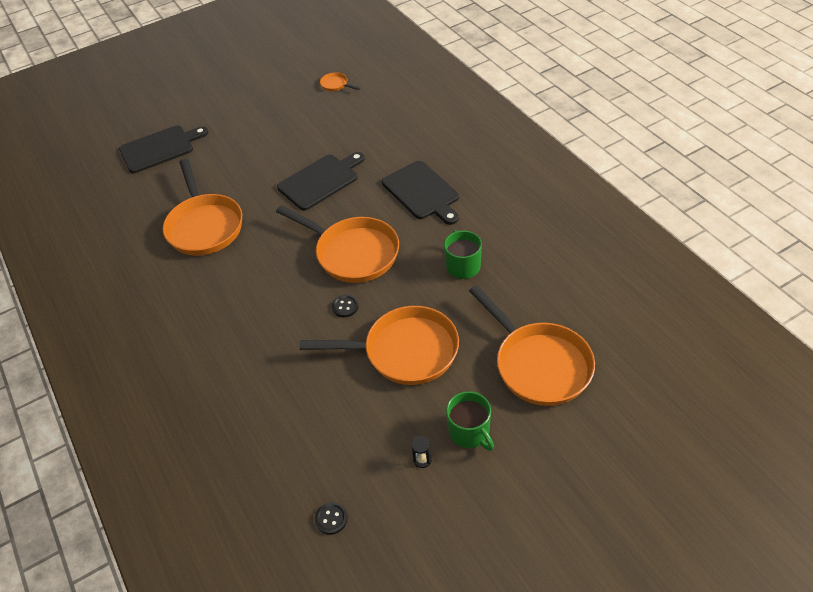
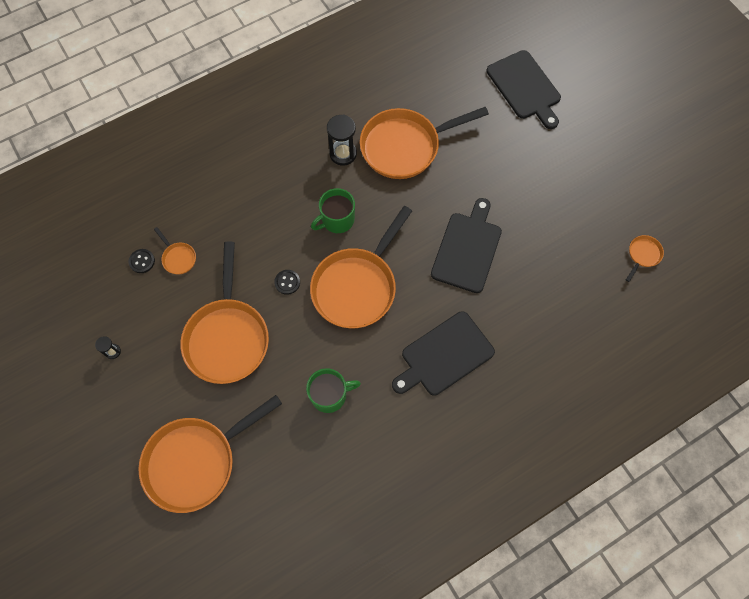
camera: 85 degrees right, 20 degrees up
black cutting board [277,152,365,211] -> black cutting board turned 120 degrees counterclockwise [431,198,502,293]
black button [315,502,348,535] -> black button moved to [129,249,155,273]
green mug [446,391,494,451] -> green mug moved to [311,188,355,233]
none -> orange pan [154,227,196,274]
none -> black hourglass [327,114,357,166]

